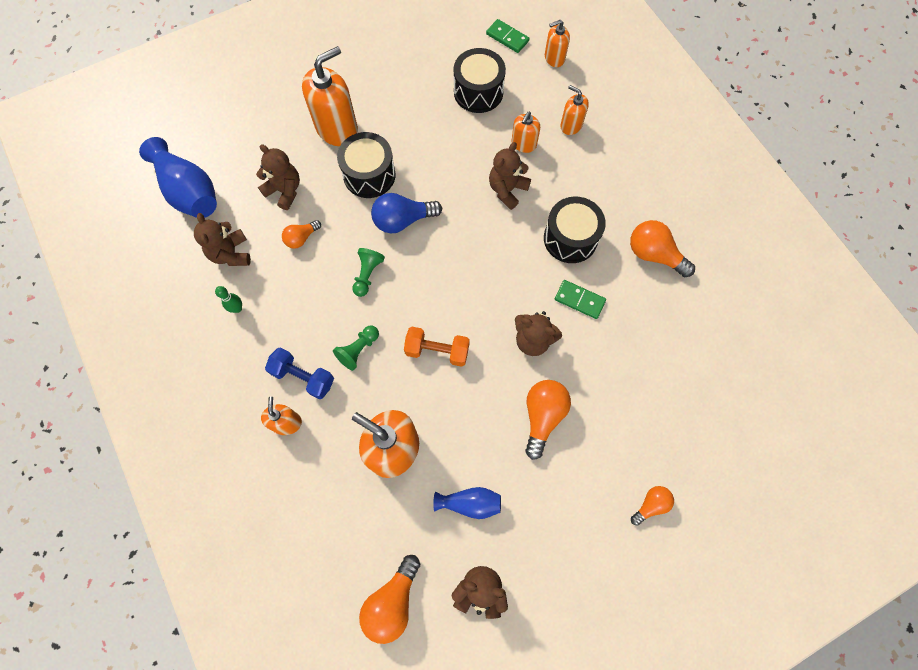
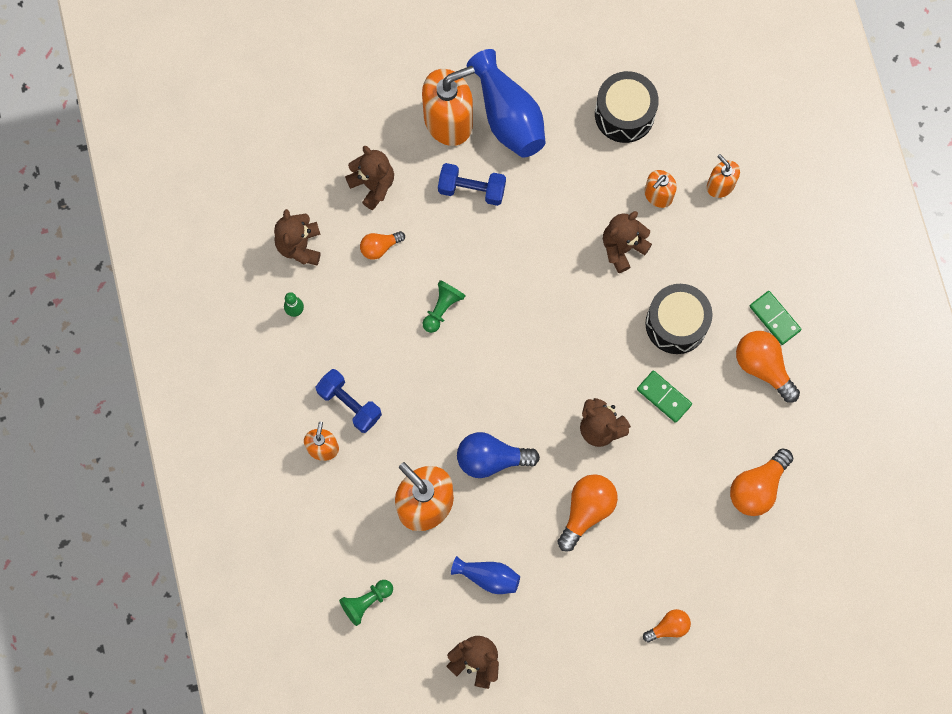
camera: 15 degrees right, 5 degrees up
blue vase [139,137,217,218] -> blue vase moved to [467,49,546,158]
green pawn [333,325,379,371] -> green pawn moved to [339,580,393,626]
black drum [337,132,396,198] -> blue dumbbell [438,163,506,206]
orange light bulb [359,555,420,644] -> orange light bulb moved to [730,448,793,516]
blue light bulb [371,193,442,233] -> blue light bulb moved to [457,432,540,478]
orange dumbbell [404,327,470,367] -> none
green domino [486,19,529,53] -> green domino moved to [750,291,801,345]
orange soap dispenser [545,20,570,67] -> none

